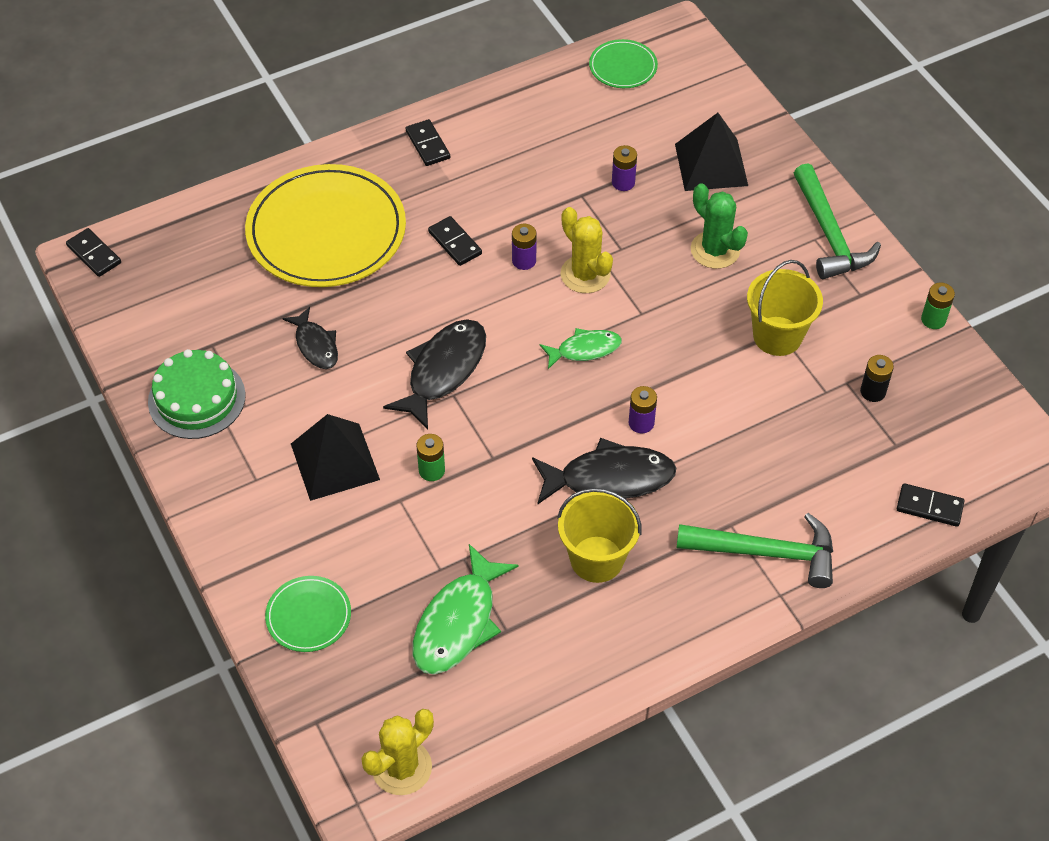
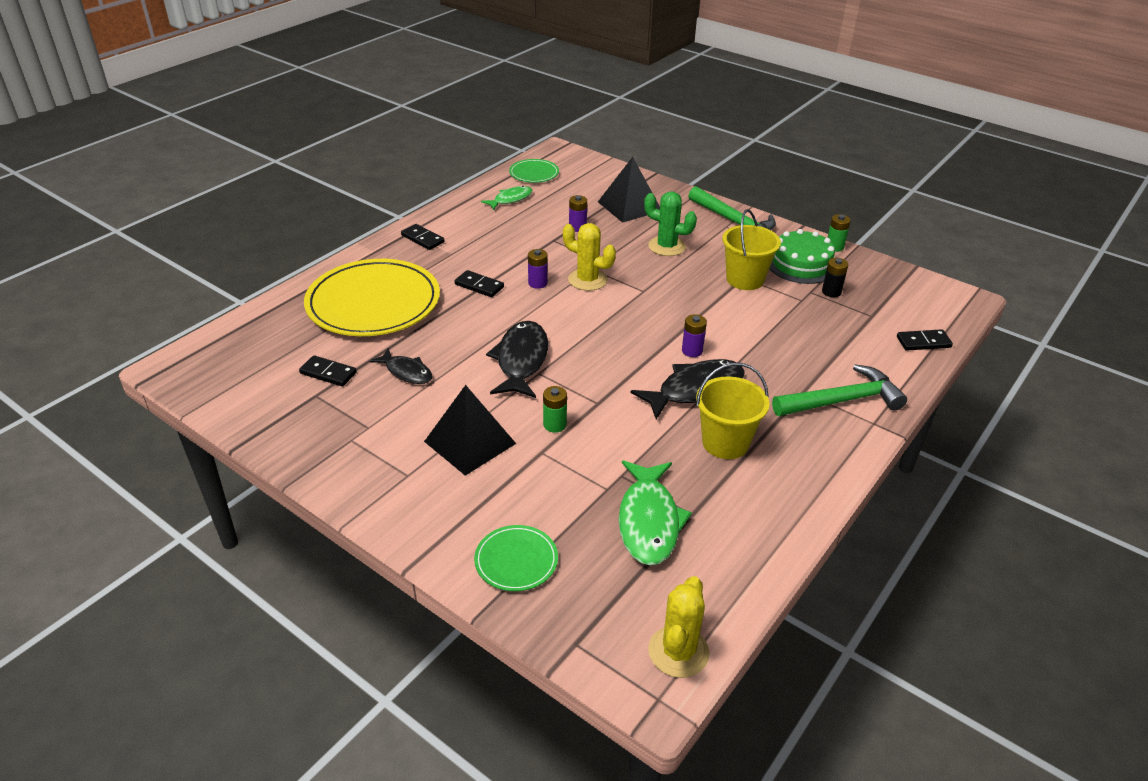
camera: 25 degrees left, 15 degrees down
black domino [66,228,121,277] -> black domino moved to [299,355,357,387]
green cake [148,349,246,439] -> green cake moved to [769,229,835,284]
green fish [540,328,622,369] -> green fish moved to [481,186,532,210]

